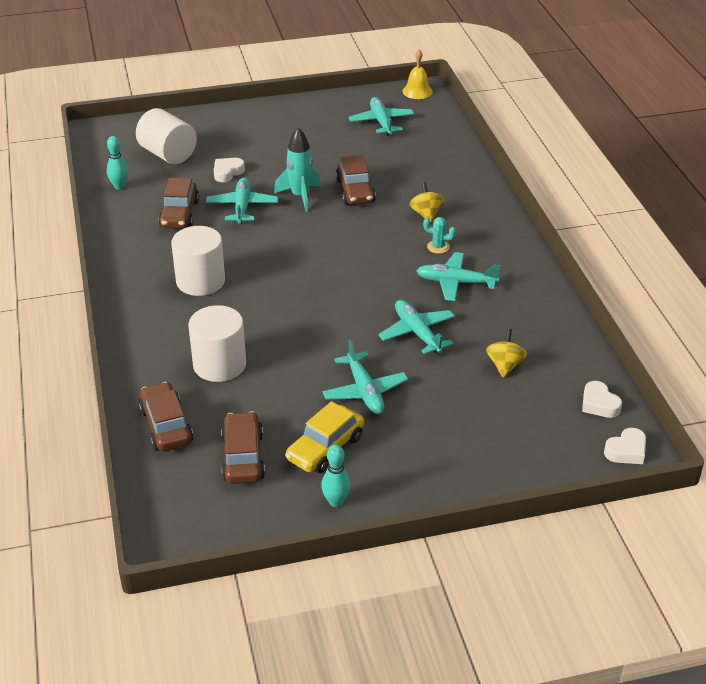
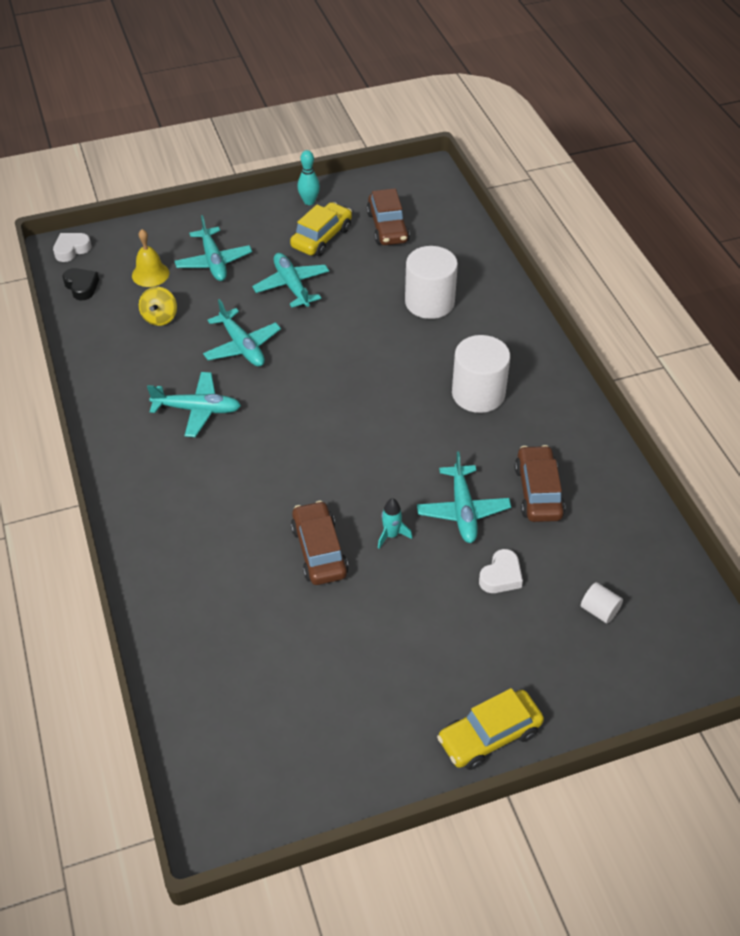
camera: 175 degrees right, 10 degrees up
turquoise bowling pin [107,136,129,190] -> none
white cylinder [136,108,197,164] -> white cylinder [581,582,623,623], size x0.47
brown car [139,382,193,452] -> none
turquoise rocket [274,127,321,212] -> turquoise rocket [378,498,412,549], size x0.57
turquoise plane [349,97,414,136] -> turquoise plane moved to [174,215,252,281]
yellow bell [402,50,433,99] -> yellow bell moved to [132,229,169,287]
yellow spinning top [410,182,444,223] -> none
turquoise cactus [423,217,456,254] -> none
white heart [582,381,622,418] -> black heart [62,268,99,300]
none -> yellow car [437,688,544,770]

